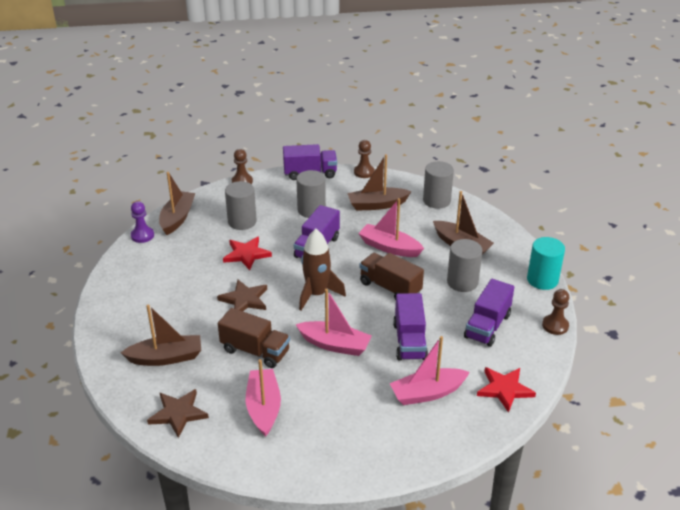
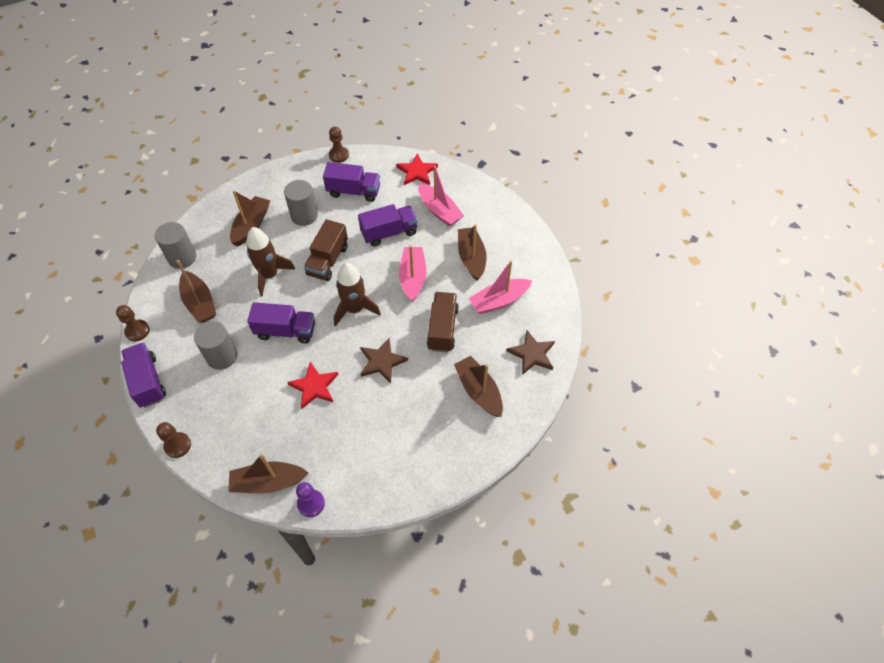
camera: 110 degrees left, 20 degrees up
grey cylinder [225,181,257,230] -> none
pink boat [358,198,424,257] -> brown rocket [246,227,295,297]
turquoise cylinder [527,237,565,290] -> none
none -> brown boat [458,224,487,281]

